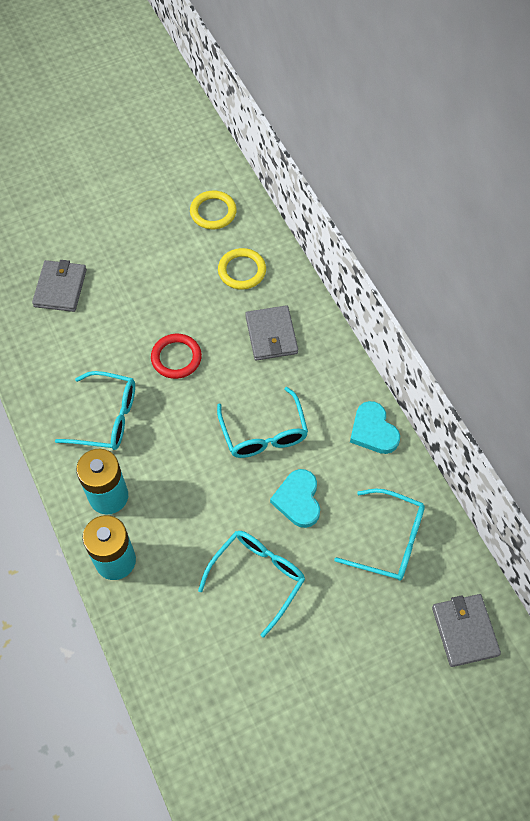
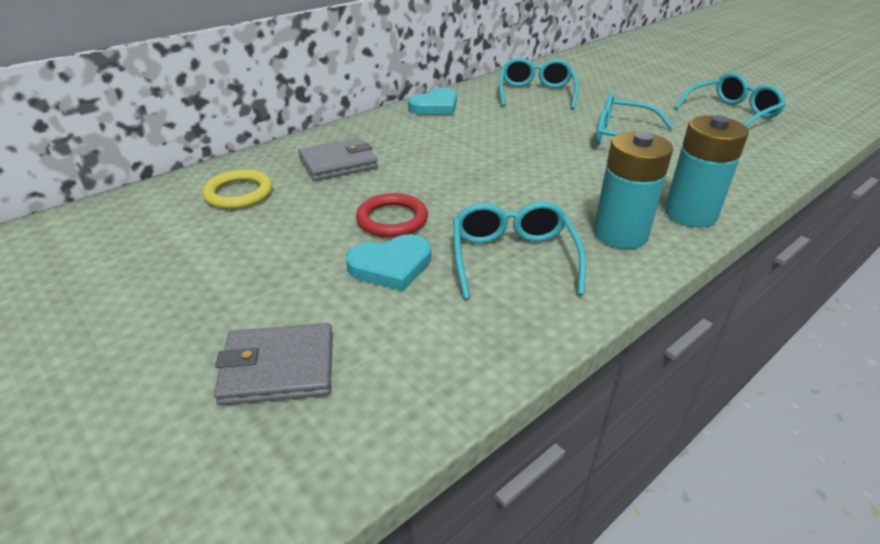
camera: 105 degrees left, 25 degrees down
yellow ring [190,191,237,229] -> none
turquoise glasses [217,387,308,458] -> turquoise glasses moved to [675,72,786,127]
turquoise heart [270,469,320,528] -> turquoise heart moved to [346,234,431,291]
grey wallet [432,594,501,667] -> none

